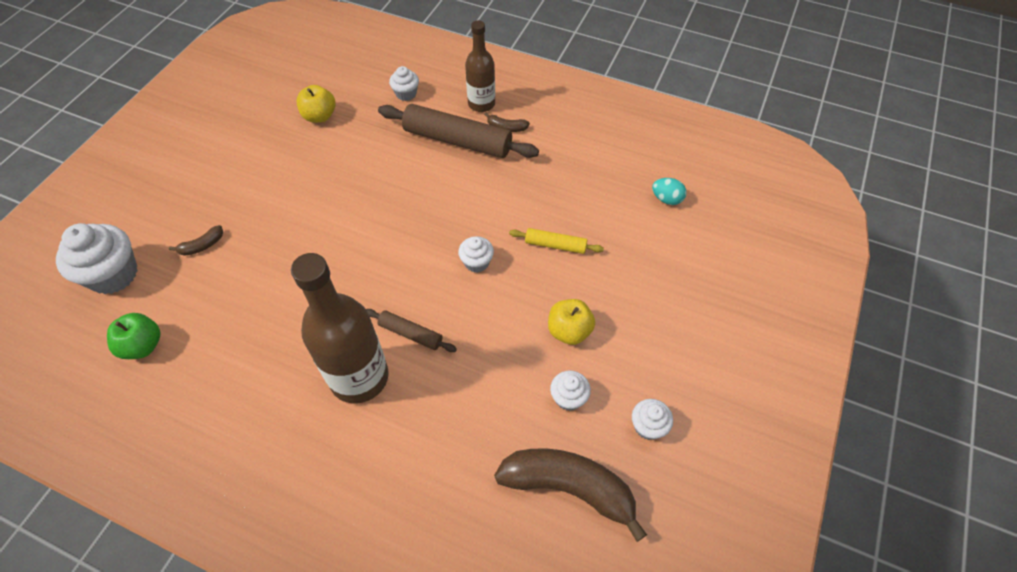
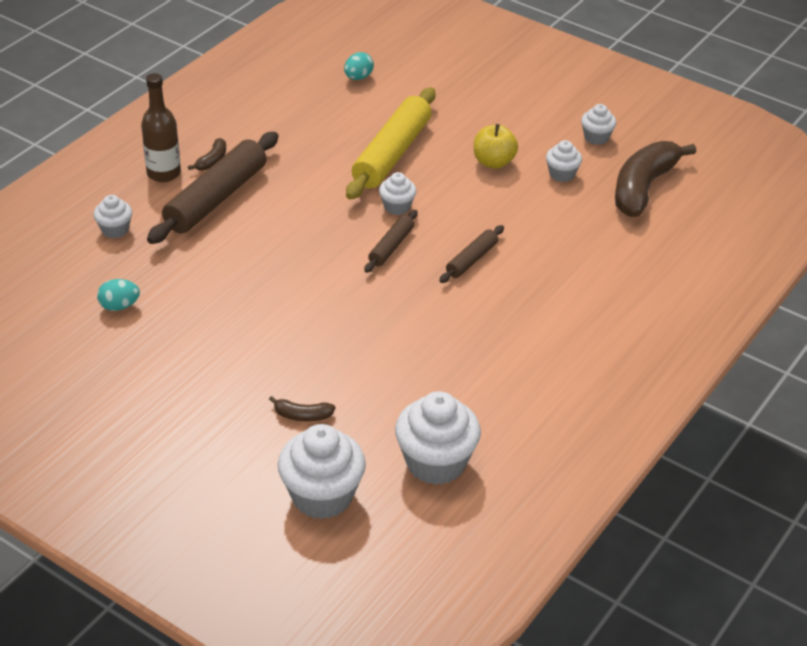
camera: 80 degrees left, 15 degrees down
green apple [107,313,160,359] -> white cupcake [395,391,481,485]
brown banana [169,225,223,256] -> brown banana turned 120 degrees clockwise [269,396,335,421]
brown bottle [291,253,389,403] -> none
yellow apple [297,85,336,123] -> turquoise egg [97,279,140,311]
yellow rolling pin [509,228,604,254] -> yellow rolling pin [346,87,435,200], size x1.99
none -> brown rolling pin [364,210,418,273]

